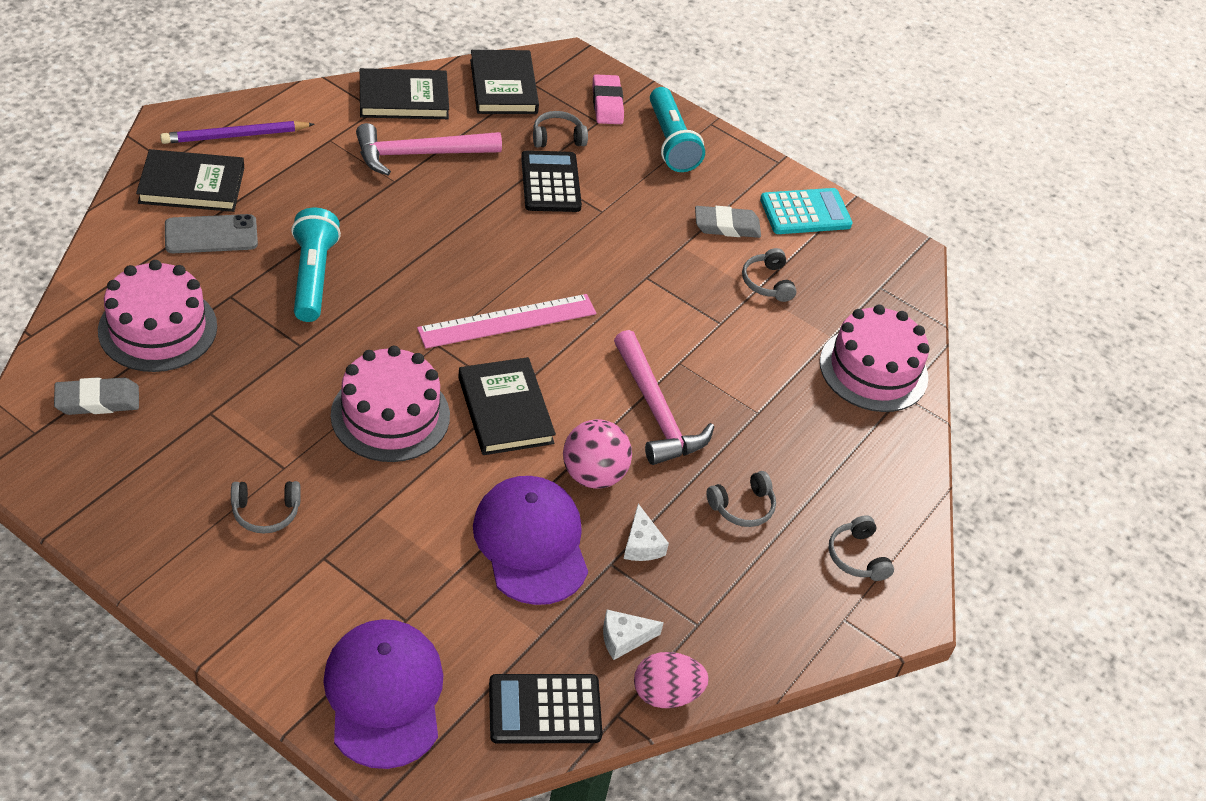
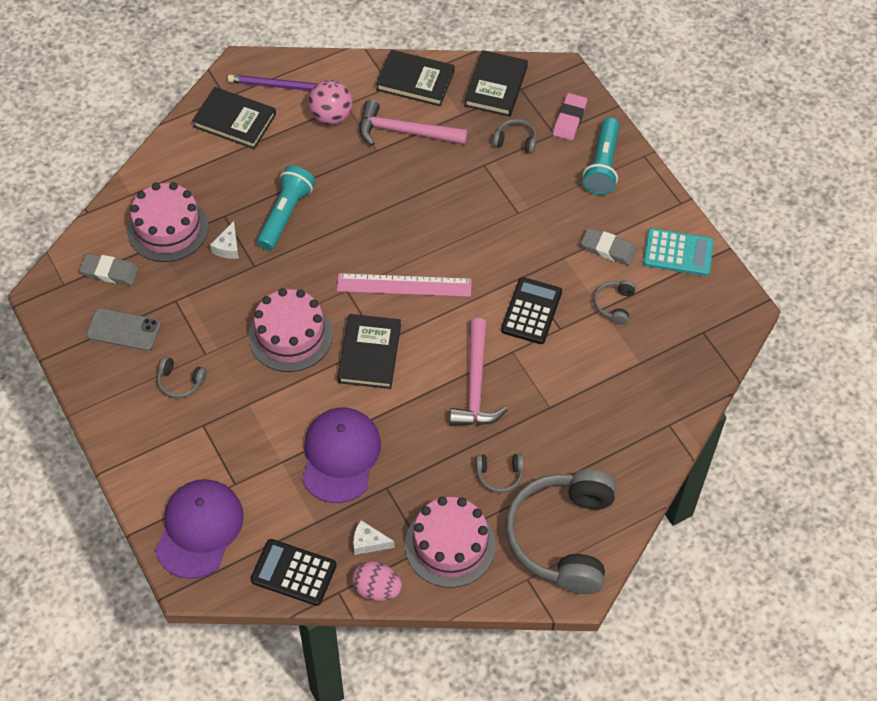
camera: 30 degrees right, 10 degrees up
grey phone [165,214,258,253] -> grey phone moved to [86,308,161,351]
black calculator [521,150,582,212] -> black calculator moved to [501,277,562,344]
pink ball [563,419,632,489] -> pink ball moved to [308,80,353,125]
white cheese [624,504,669,561] -> white cheese moved to [210,221,239,259]
pink cake [820,305,929,412] -> pink cake moved to [405,496,496,588]
grey headphones [828,515,894,581] -> grey headphones [505,469,616,594], size x2.46

